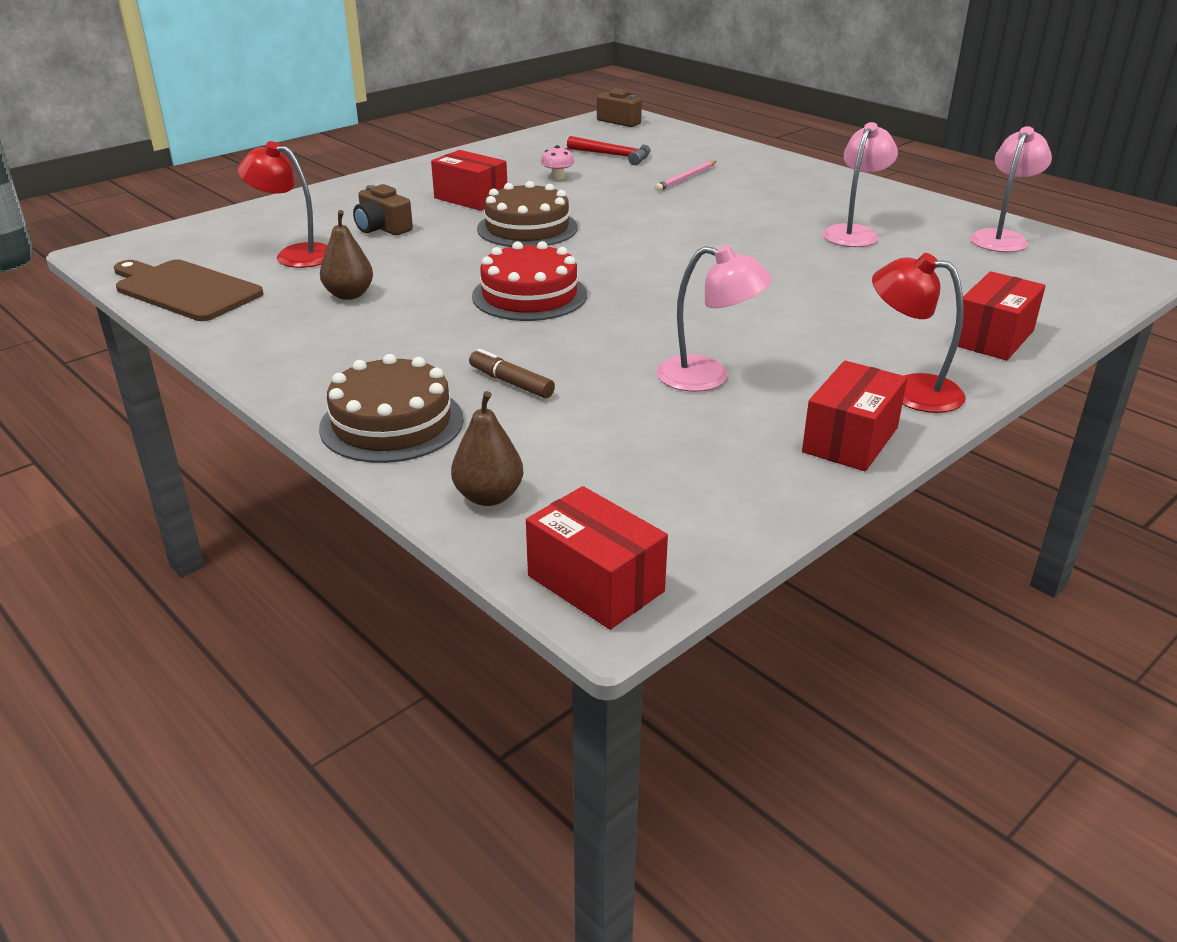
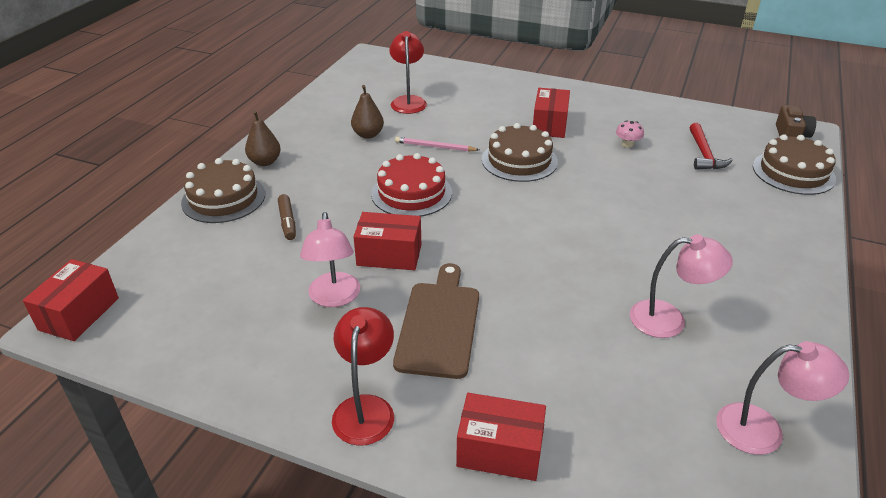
camera: 65 degrees right, 5 degrees up
brown cutting board [114,260,263,321] -> brown cutting board moved to [393,263,479,379]
brown camera [353,184,413,235] -> none
brown pear [451,391,523,506] -> brown pear moved to [245,110,281,166]
brown marker [469,349,555,398] -> brown marker turned 150 degrees clockwise [278,194,296,240]
pink pencil [655,161,717,191] -> pink pencil moved to [395,137,479,152]
red box [802,361,907,471] -> red box moved to [353,212,421,270]
none -> brown cake [753,134,836,195]

